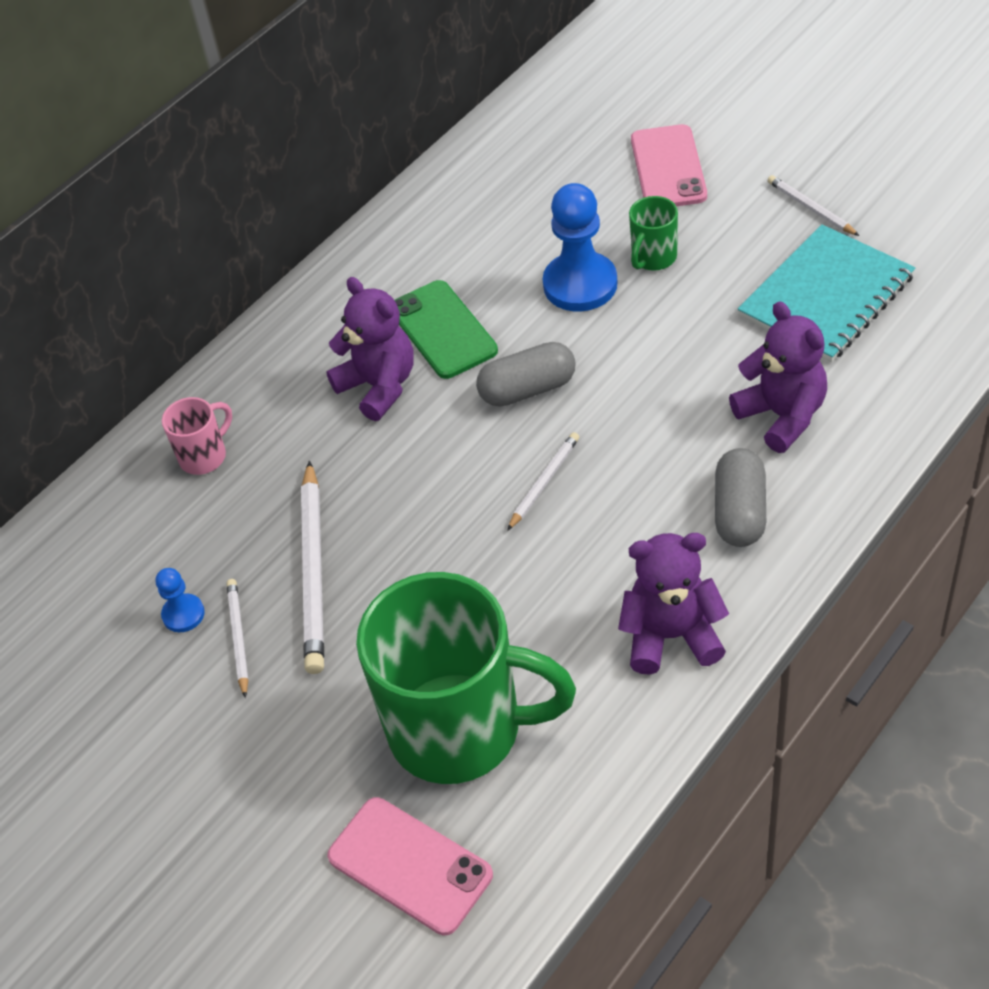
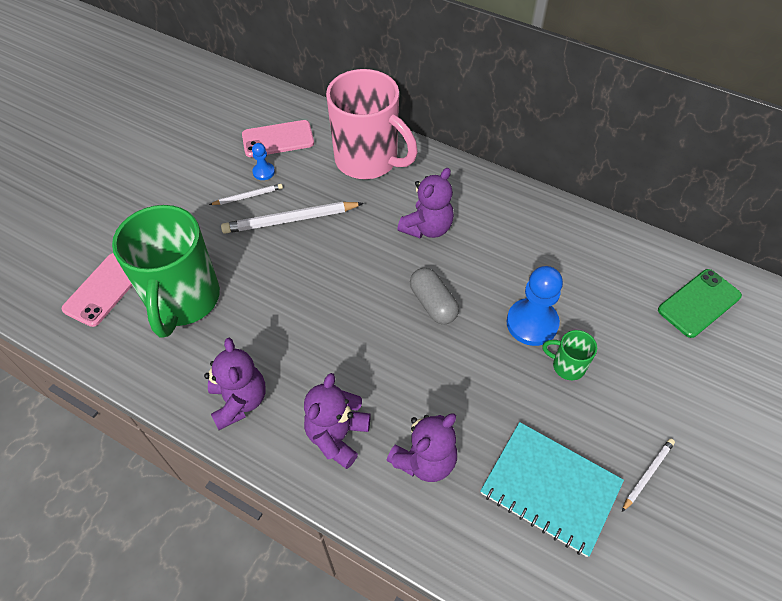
camera: 75 degrees right, 5 degrees up
pink mug [162,397,232,475] -> pink mug [326,69,418,179], size x2.38
green phone [395,280,498,379] -> green phone moved to [658,269,742,338]
white pencil [507,432,579,531] -> none
pink phone [631,124,707,206] -> pink phone moved to [242,120,314,157]
grey capsule [715,448,766,547] -> purple teddy bear [304,373,371,469]

